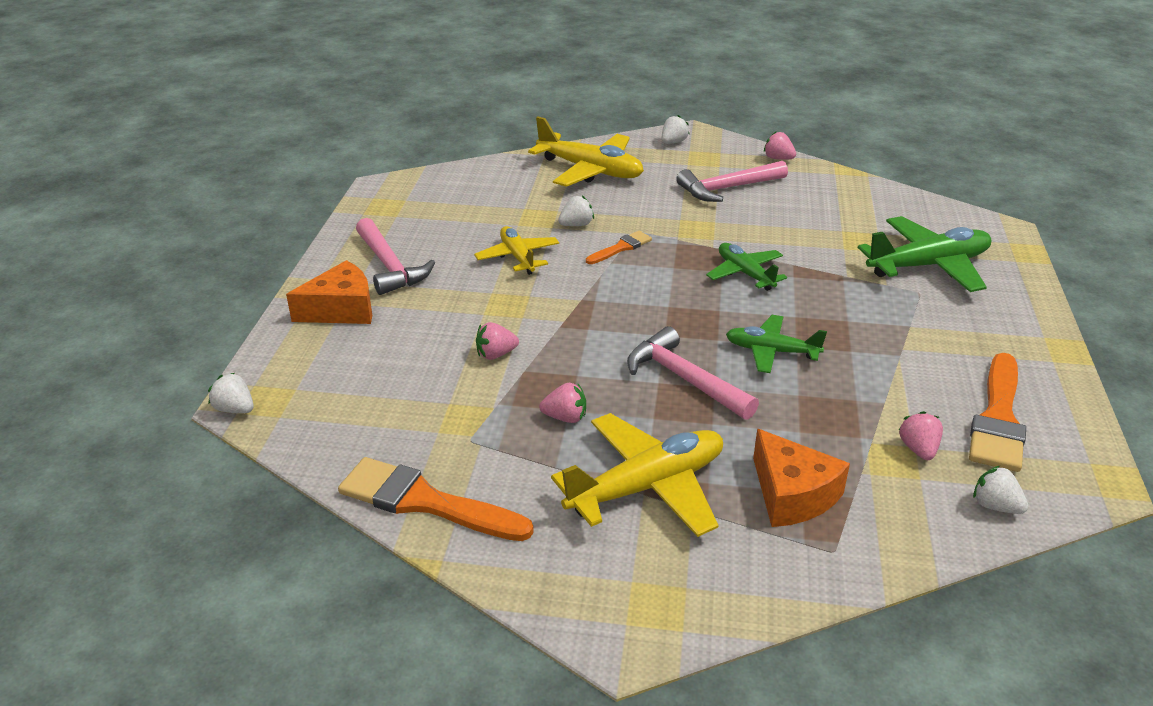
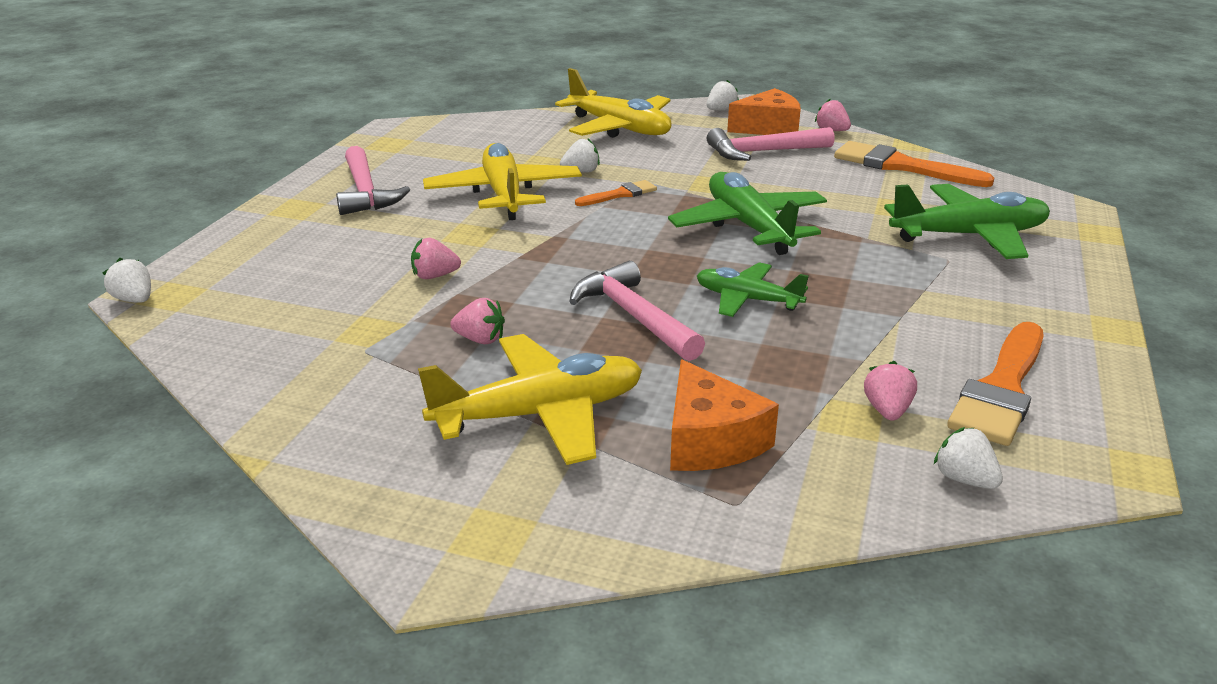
camera: 10 degrees right, 5 degrees down
orange cheese [286,260,372,324] -> orange cheese moved to [727,88,801,135]
orange brush [338,457,534,541] -> orange brush moved to [834,141,994,187]
yellow plane [474,226,559,275] -> yellow plane [423,143,582,220], size x1.65
green plane [706,243,787,291] -> green plane [668,172,827,255], size x1.65

